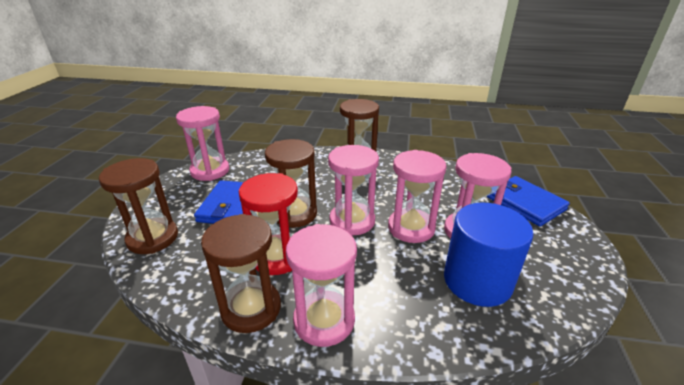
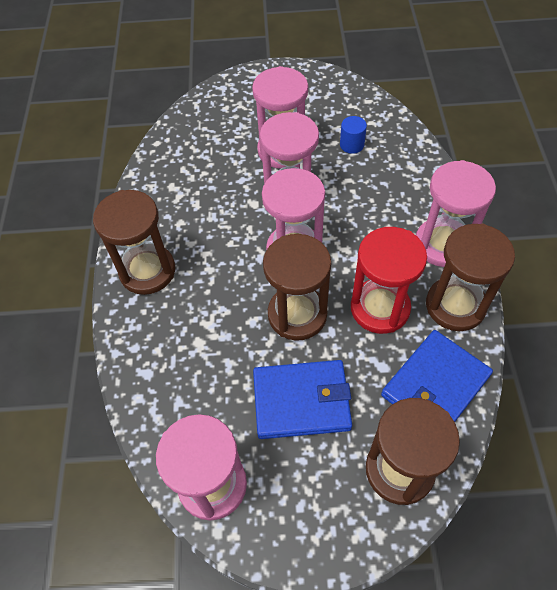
camera: 100 degrees left, 25 degrees up
blue cylinder [444,203,534,307] -> blue cylinder [340,116,367,154], size x0.41
blue wallet [487,176,570,227] -> blue wallet moved to [381,330,493,422]

